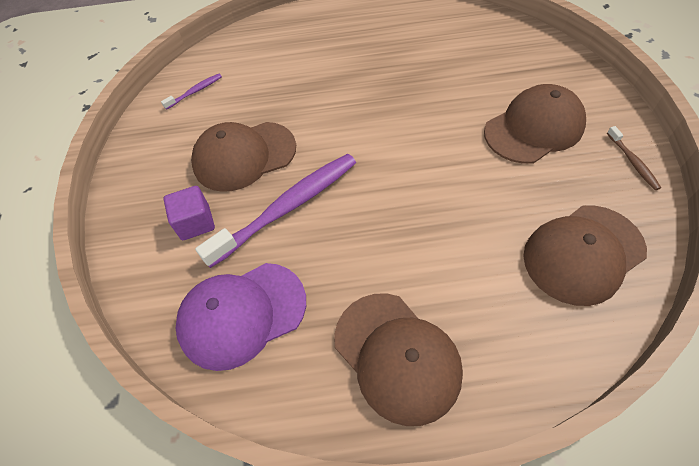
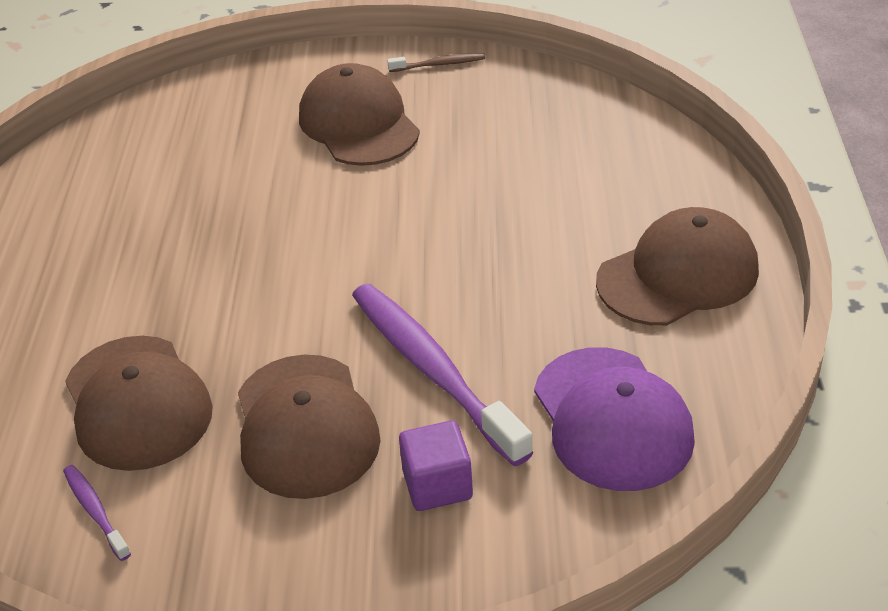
camera: 85 degrees left, 15 degrees down
brown cap [523,205,647,306] -> brown cap moved to [65,336,213,471]

